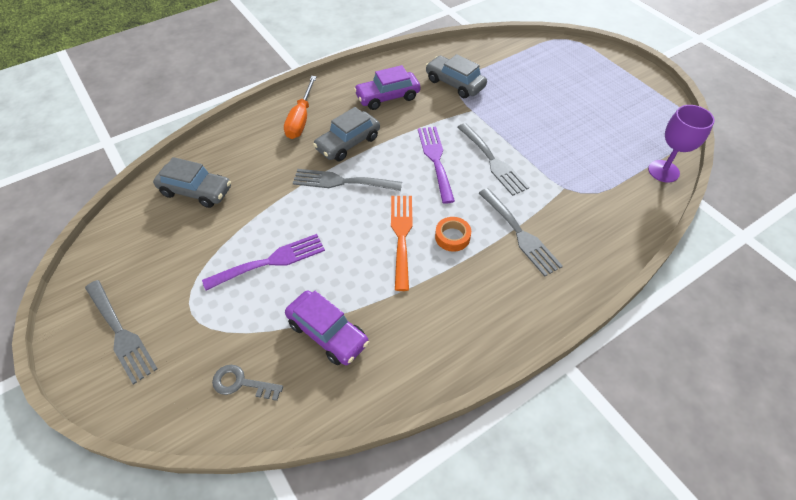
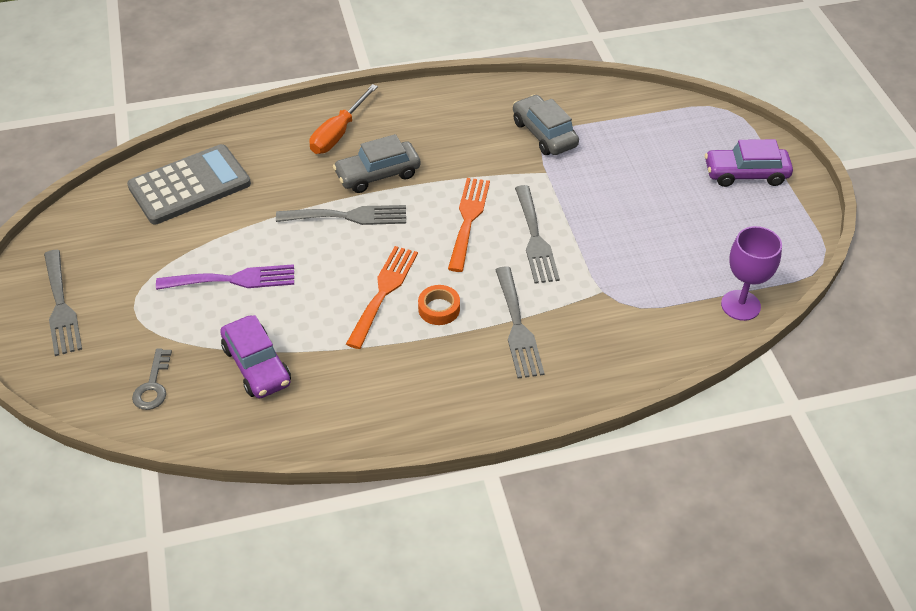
camera: 20 degrees right, 5 degrees down
grey car [153,157,231,208] -> grey calculator [127,144,251,225]
grey key [212,365,283,401] -> grey key turned 120 degrees counterclockwise [132,349,172,410]
grey fork [293,169,402,191] -> grey fork turned 150 degrees clockwise [276,205,406,225]
purple car [354,65,420,110] -> purple car moved to [705,139,793,187]
purple fork [418,127,455,204] -> orange fork [448,178,490,272]

